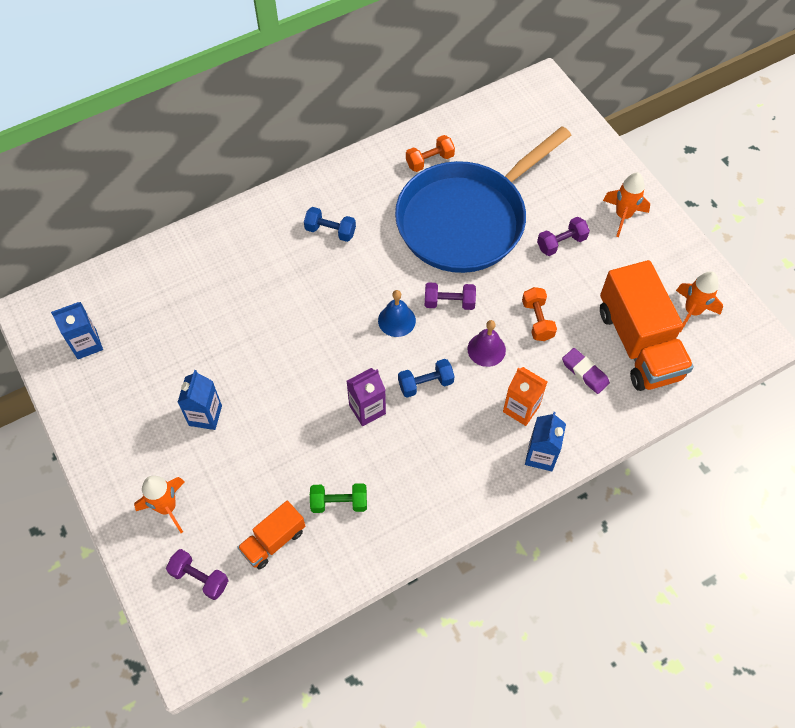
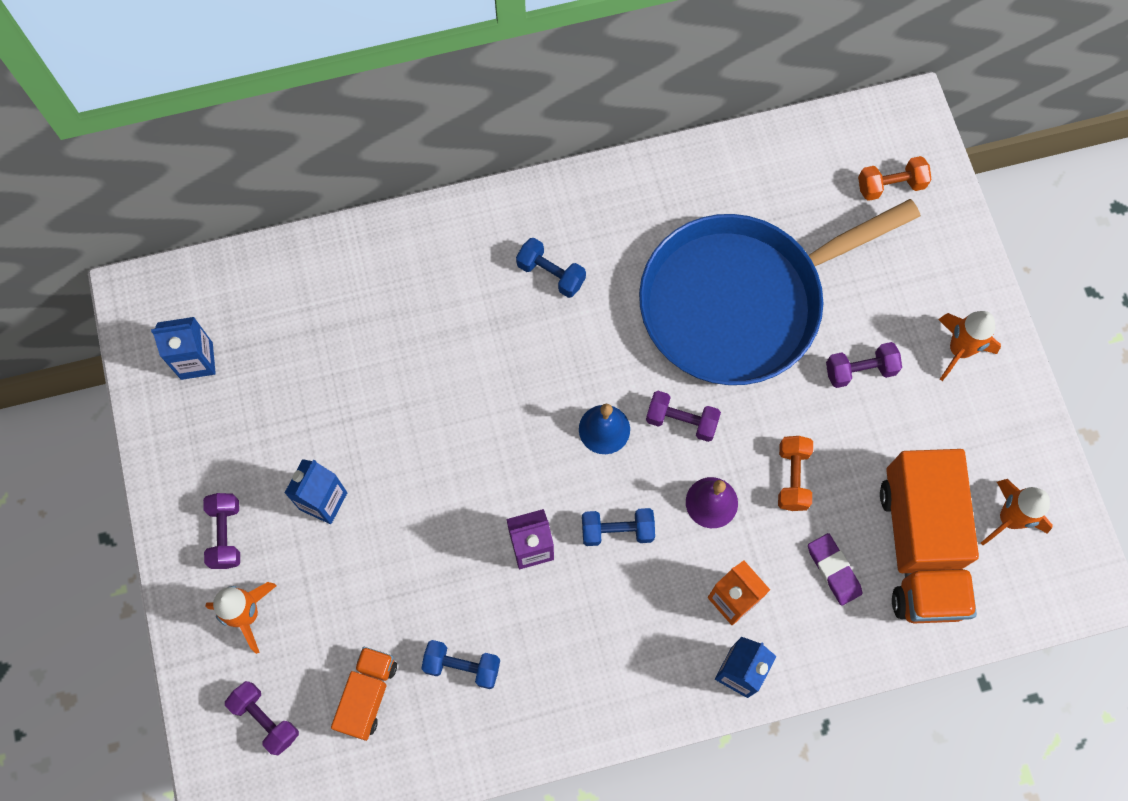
camera: 15 degrees right, 10 degrees up
orange truck [237,501,305,570] -> orange truck turned 135 degrees clockwise [331,647,397,741]
green dumbbell [310,483,367,513] -> blue dumbbell [421,640,500,689]
orange dumbbell [406,135,455,172] -> orange dumbbell moved to [858,156,932,201]
none -> purple dumbbell [203,493,240,569]

